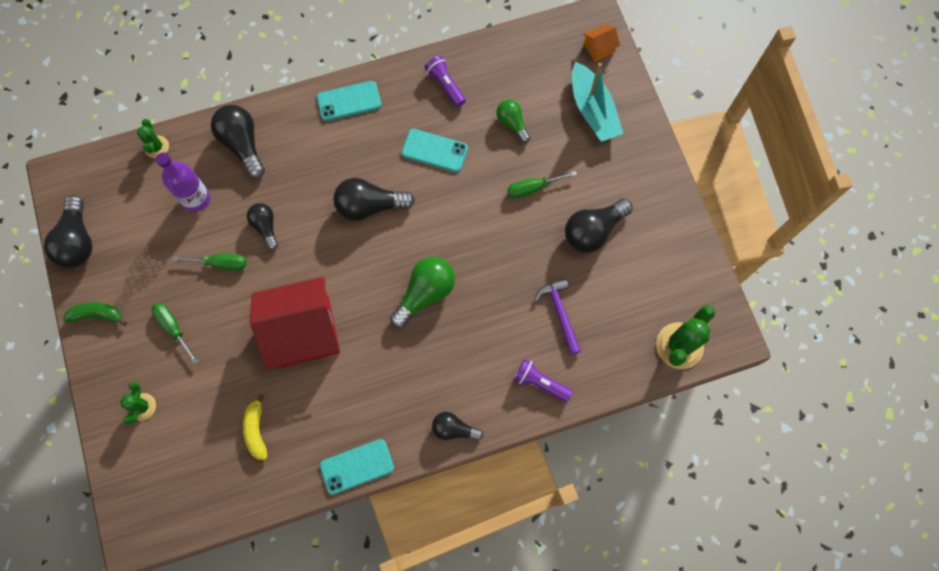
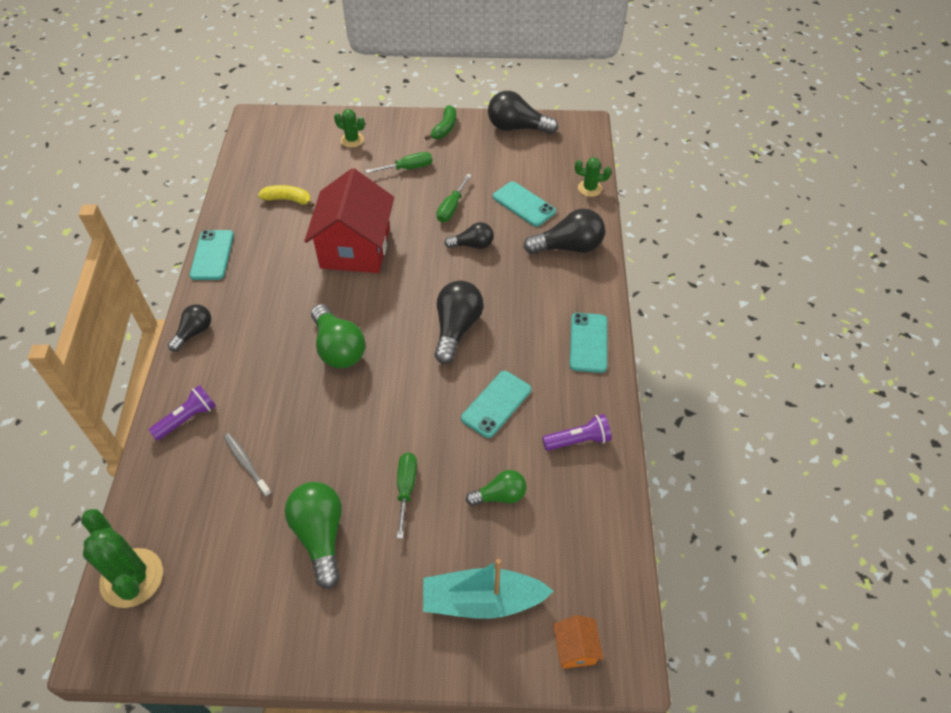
camera: 110 degrees right, 20 degrees down
purple bottle [156,153,210,212] -> turquoise phone [493,181,556,227]
purple hammer [534,278,581,355] -> grey toothbrush [224,433,271,497]
black light bulb [565,198,633,253] -> green light bulb [285,482,342,589]

